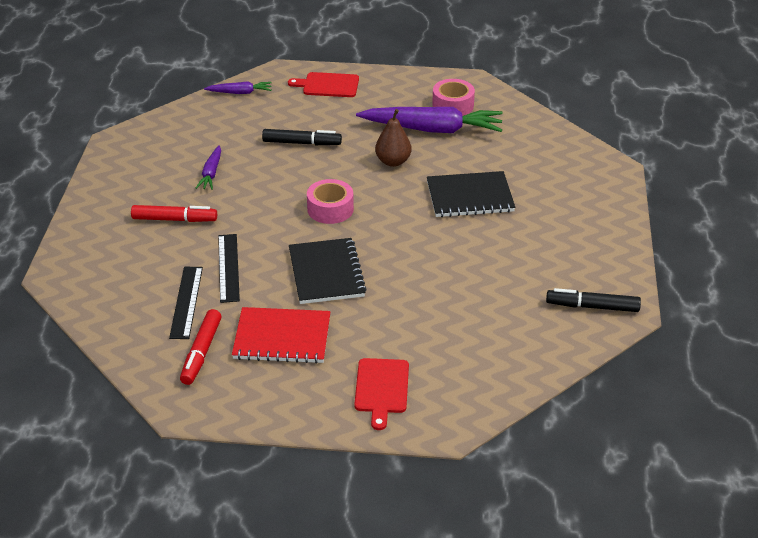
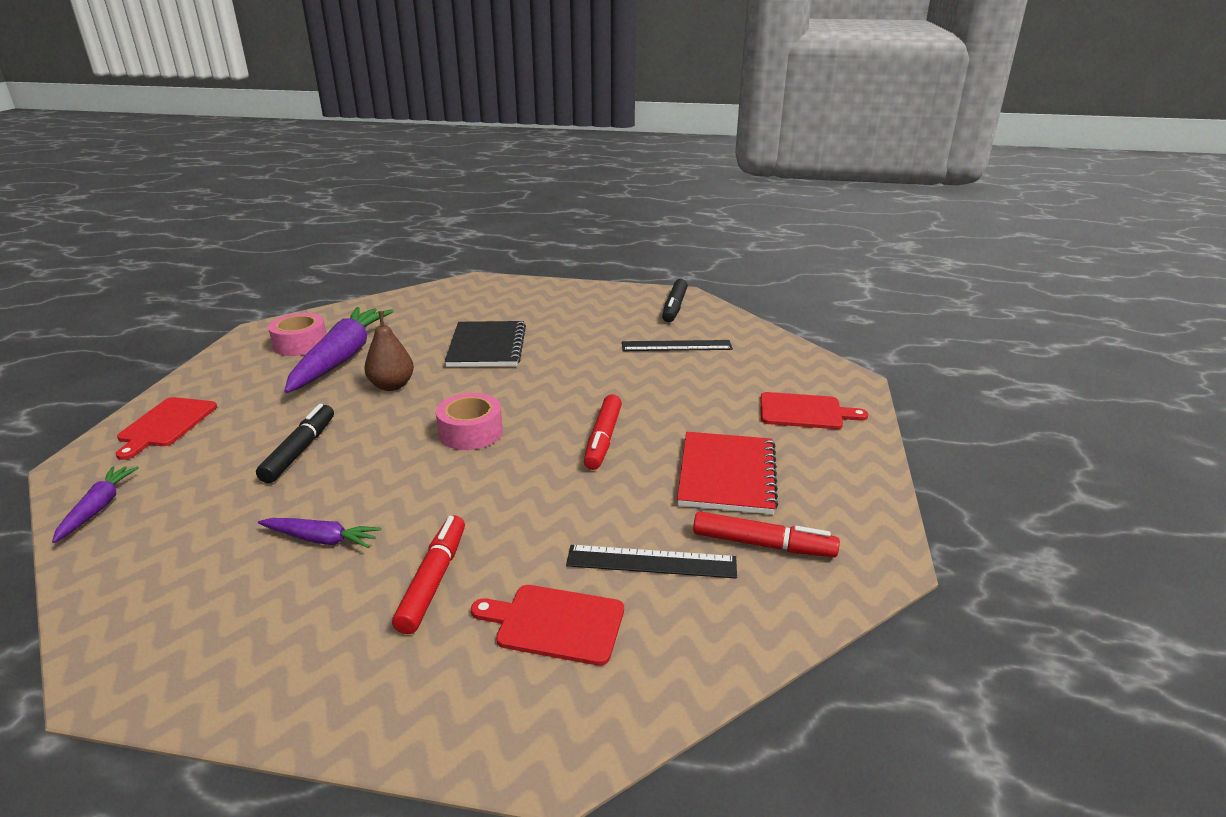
camera: 85 degrees left, 10 degrees down
black ruler [218,234,240,303] -> black ruler moved to [622,340,733,351]
black notebook [289,238,367,304] -> red marker [584,394,622,470]
none -> red cutting board [471,585,624,666]

